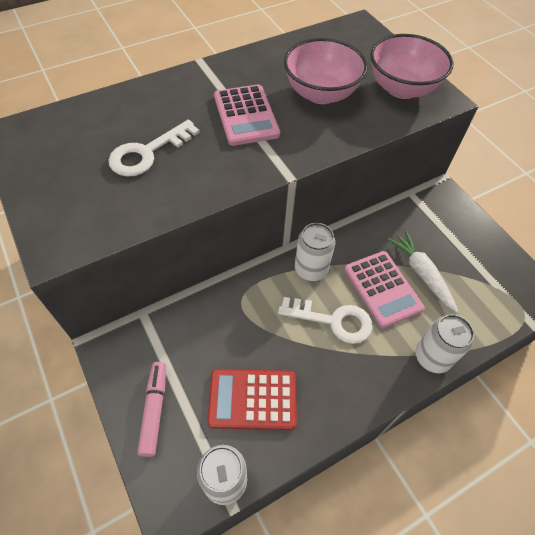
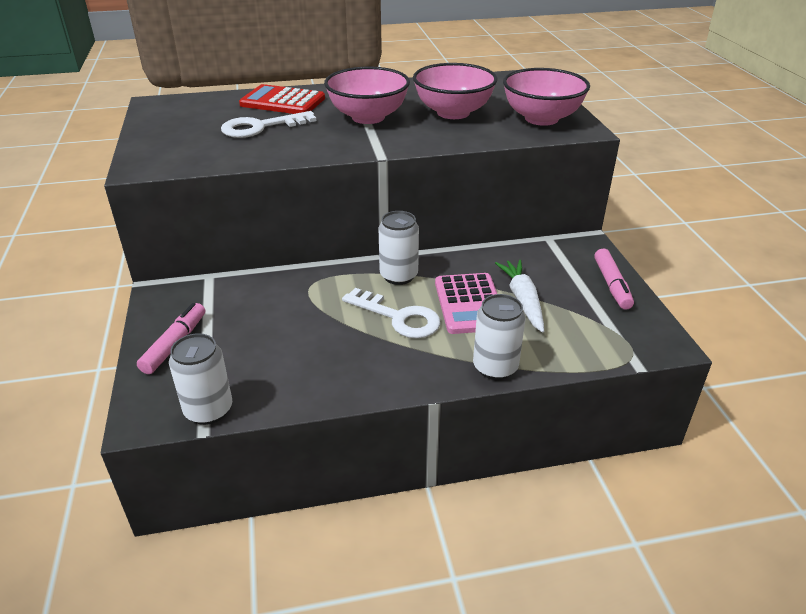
camera: 20 degrees right, 20 degrees down
red calculator [207,369,297,430] -> red calculator moved to [239,84,325,114]
pink calculator [214,84,280,146] -> pink bowl [324,67,410,124]
none -> pink marker [594,249,634,310]

